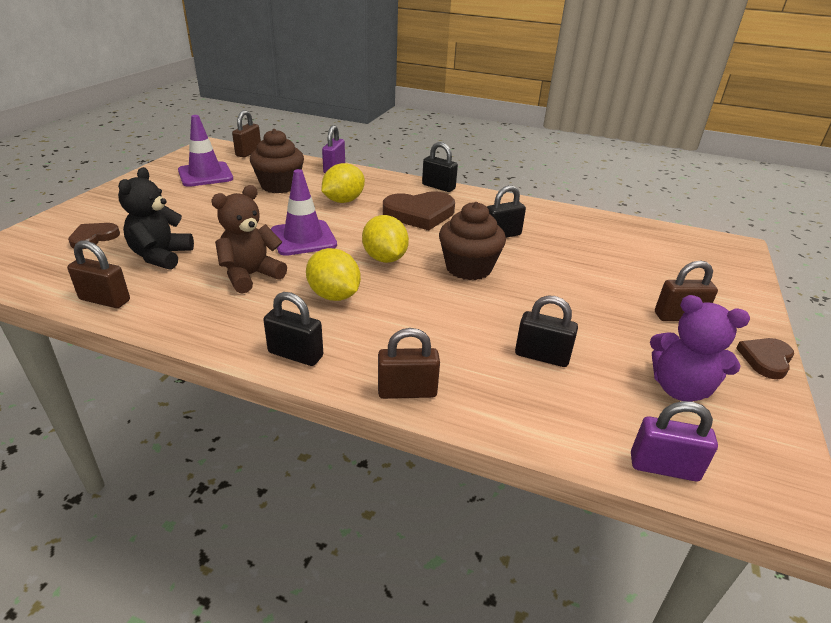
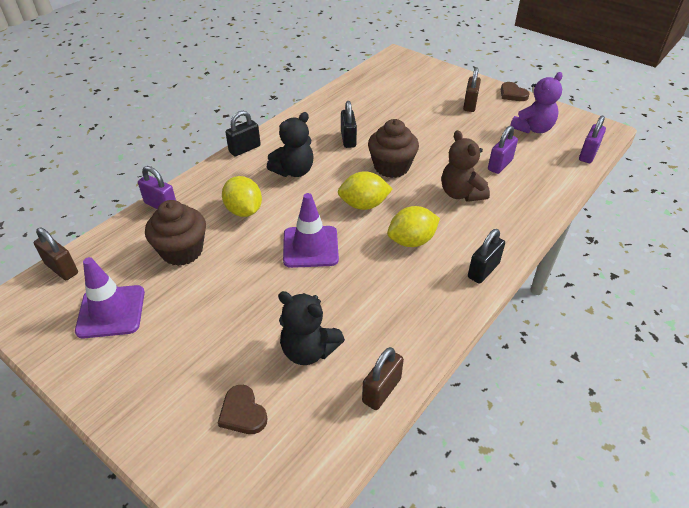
camera: 70 degrees left, 10 degrees up
brown teddy bear [211,185,287,294] -> brown teddy bear moved to [441,130,490,202]
brown padlock [378,328,440,399] -> none
brown heart [383,191,455,230] -> black teddy bear [267,112,314,177]
black padlock [515,295,578,367] -> purple padlock [488,126,518,174]

